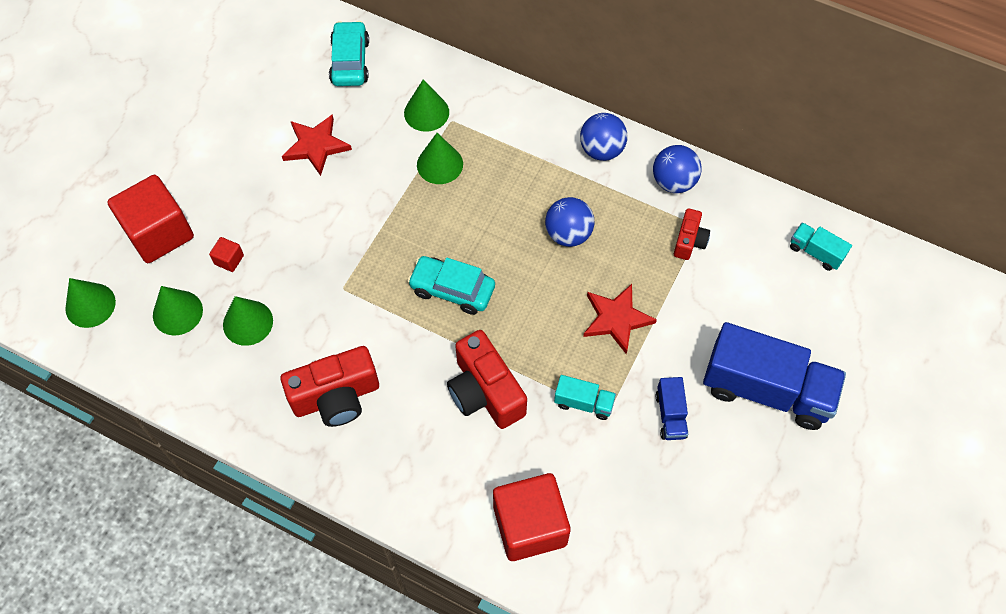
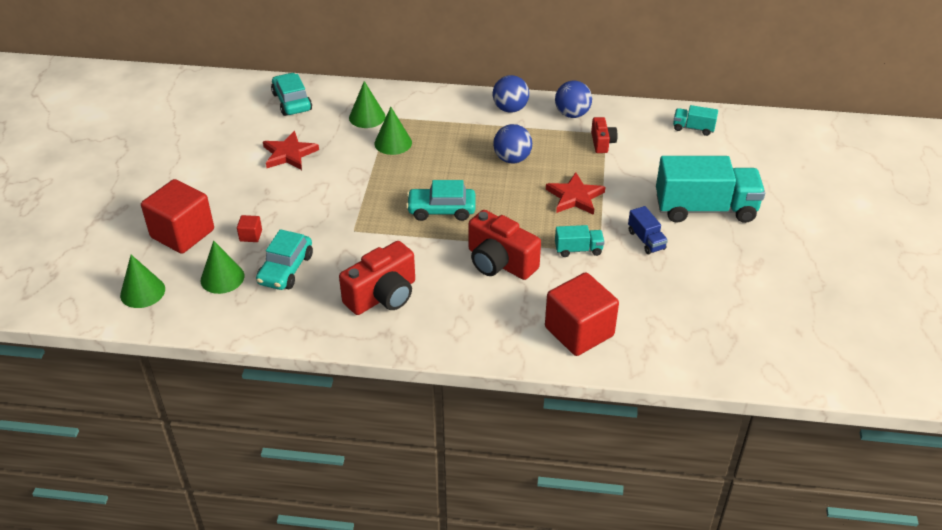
camera: 20 degrees left, 20 degrees down
green cone [223,296,273,346] -> turquoise car [256,229,313,290]
blue truck [703,322,846,430] -> turquoise truck [656,156,765,223]

